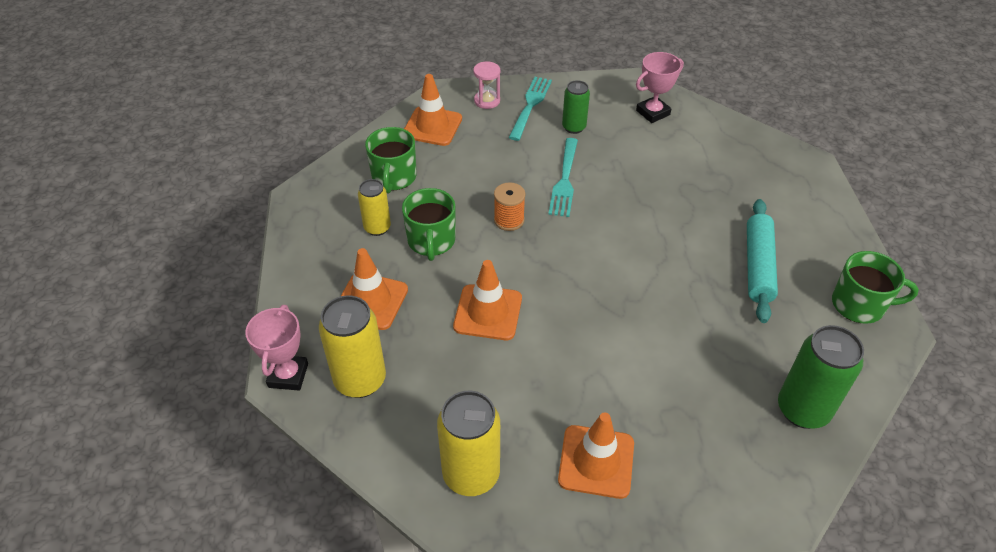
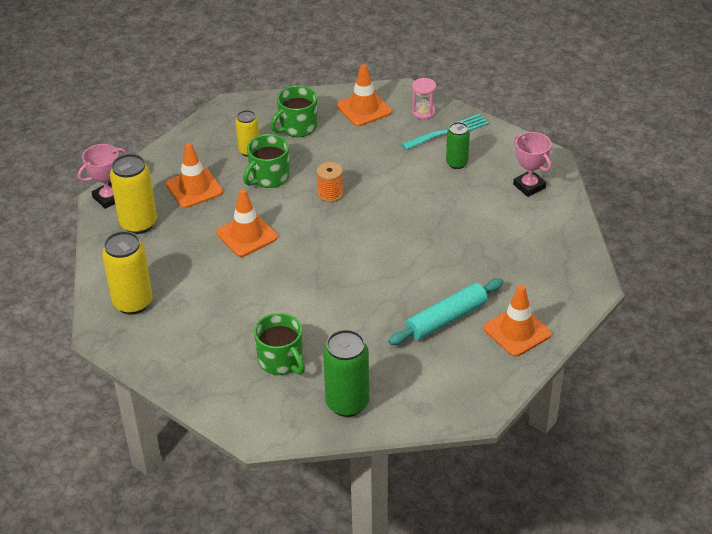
camera: 45 degrees right, 5 degrees down
turquoise fork [548,138,578,217] -> none
orange traffic cone [558,412,634,499] -> orange traffic cone moved to [484,285,551,357]
pink trophy [636,52,684,123] -> pink trophy turned 45 degrees clockwise [513,132,552,197]
green mug [832,251,919,324] -> green mug moved to [254,313,305,375]

